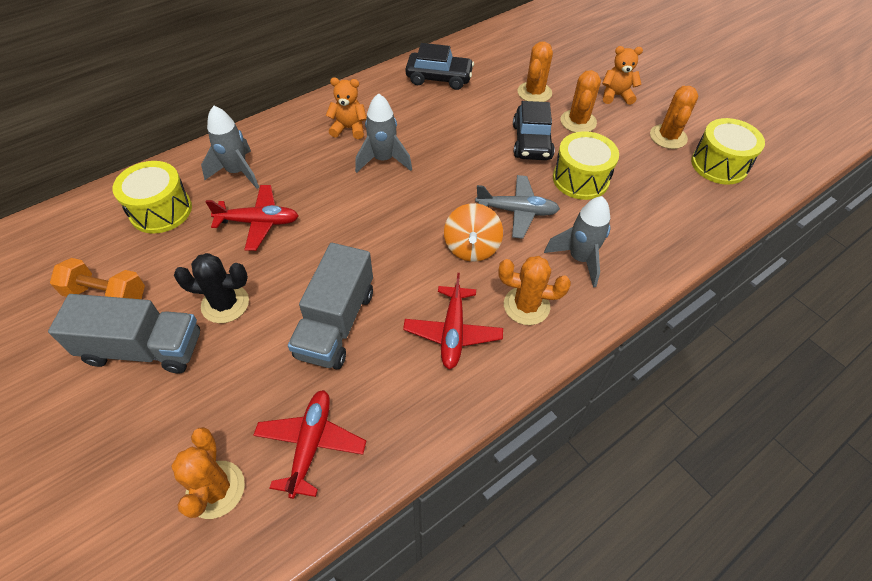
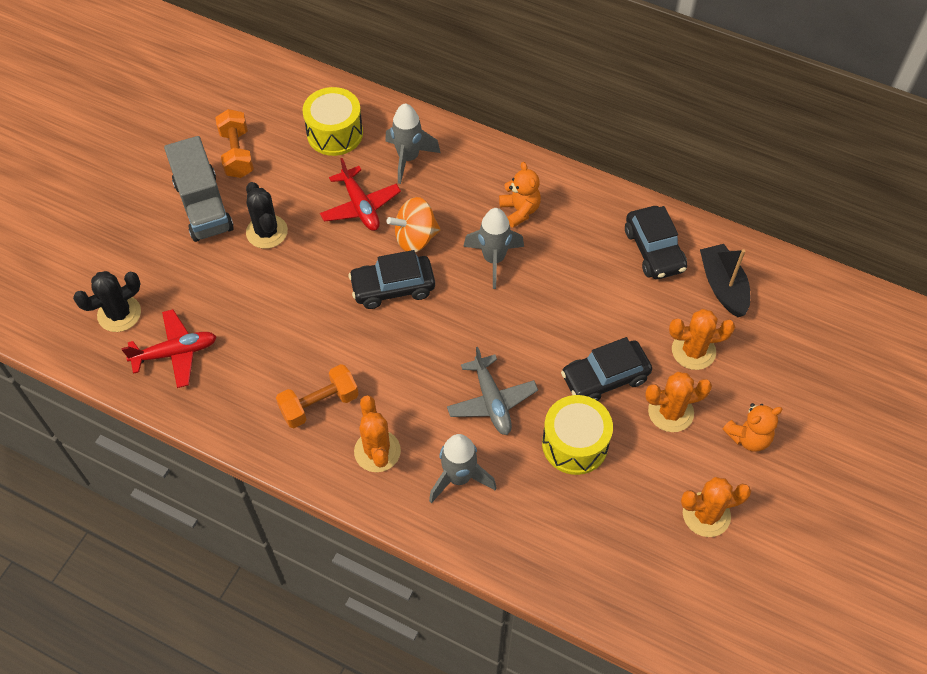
camera: 65 degrees right, 5 degrees up
orange cactus [171,427,245,519] -> black cactus [73,271,141,332]
grey truck [288,243,373,369] -> none
red plane [403,273,503,369] -> orange dumbbell [276,364,358,428]
orange spinning top [444,203,503,262] -> orange spinning top moved to [387,197,441,252]
orange teddy bear [602,46,643,105] -> orange teddy bear turned 90 degrees clockwise [722,403,782,452]
yellow drum [691,118,765,185] -> none
none -> black car [348,250,435,309]
none -> black boat [700,244,750,317]

